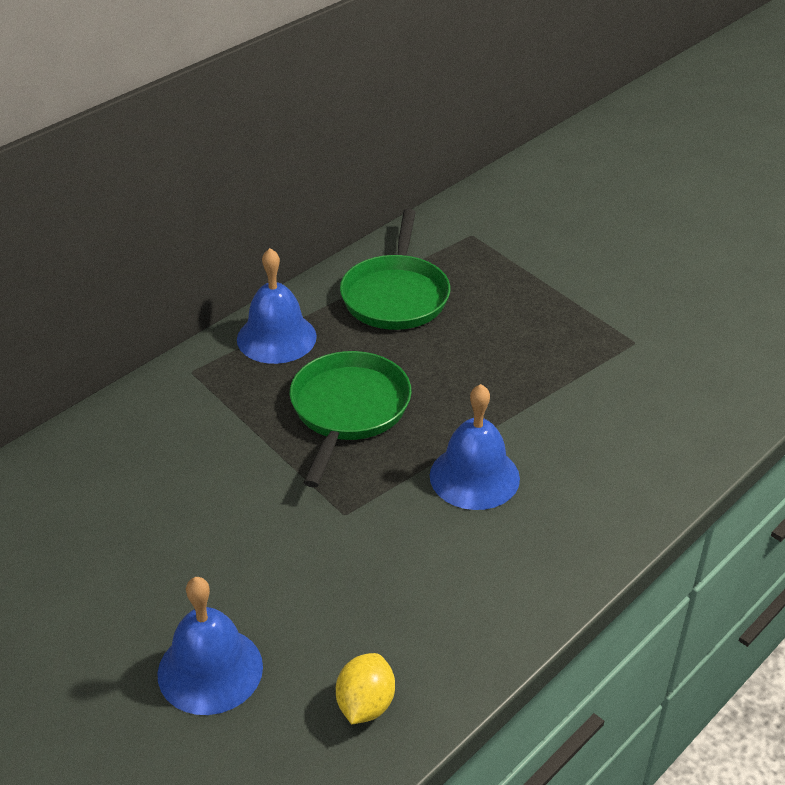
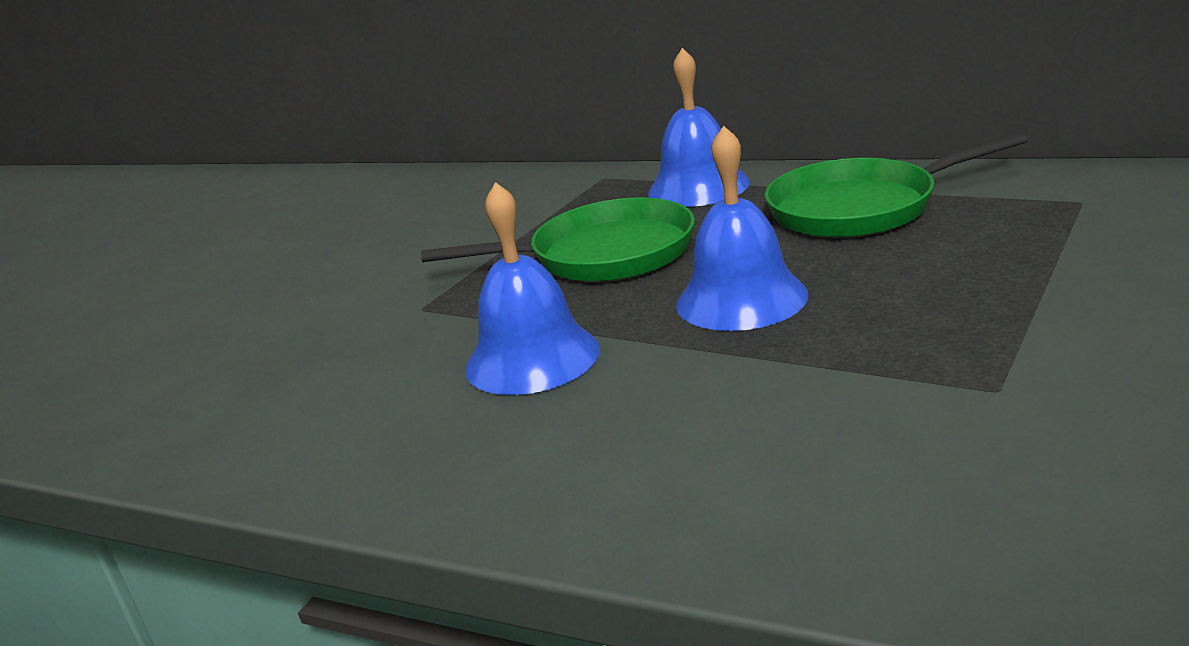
camera: 75 degrees right, 15 degrees down
blue bell [157,577,263,715] -> blue bell moved to [676,126,808,331]
yellow lemon [336,653,395,724] -> none

